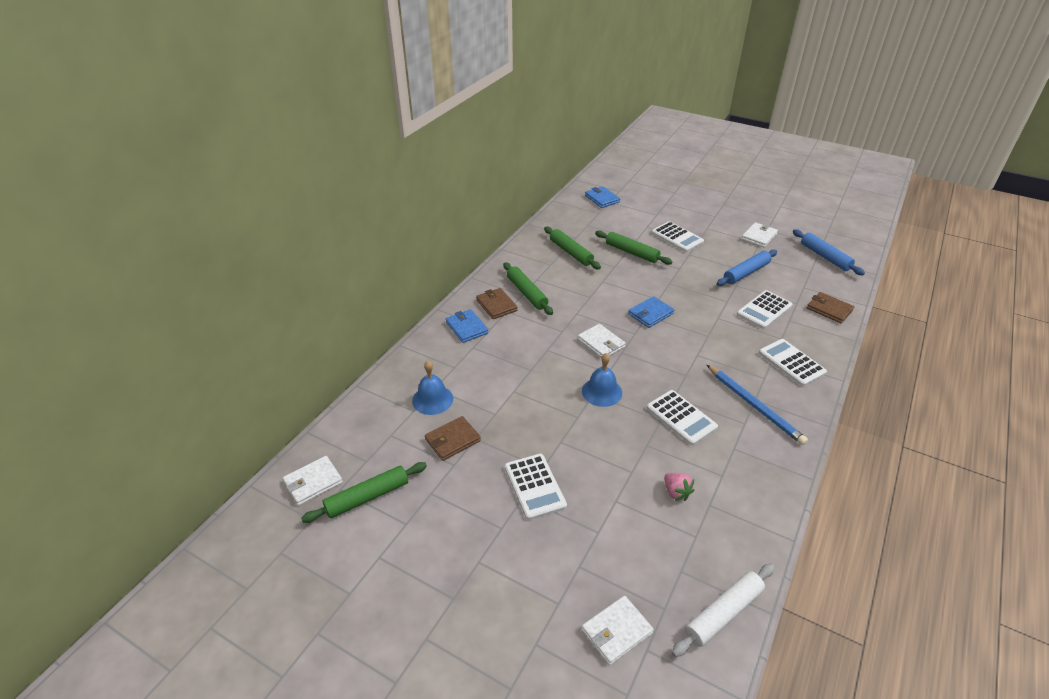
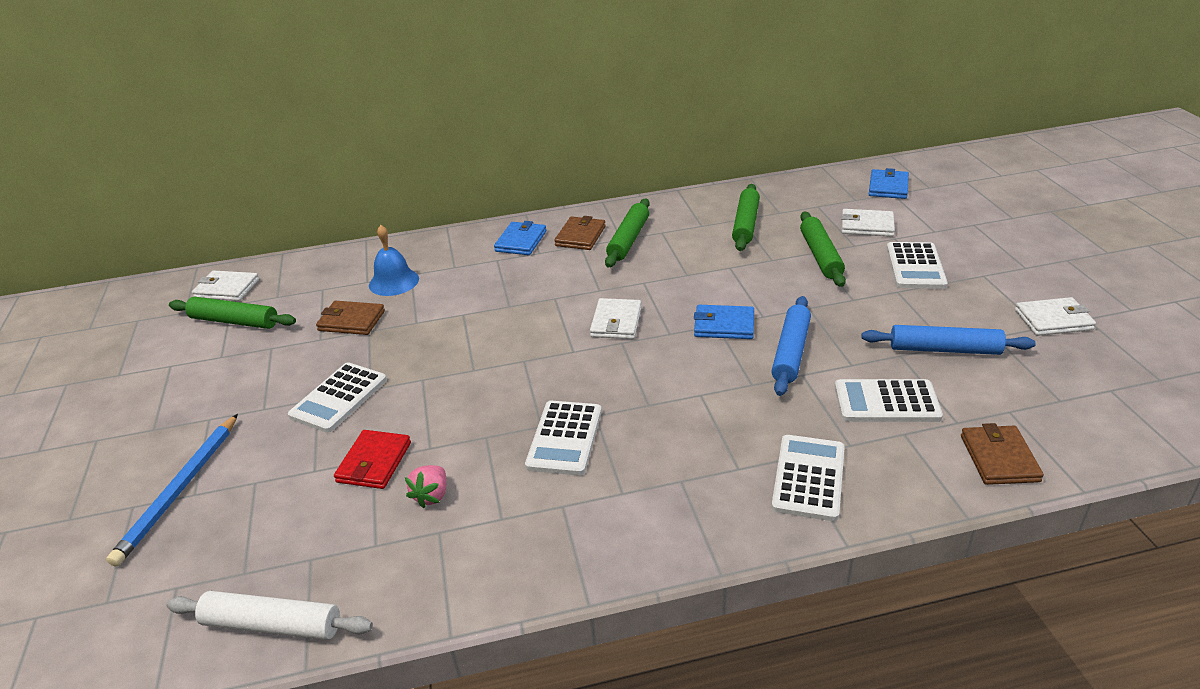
camera: 50 degrees right, 5 degrees down
blue bell [582,353,622,407] -> none
white wallet [582,596,654,665] -> white wallet moved to [841,209,895,237]
blue pencil [707,365,808,445] -> blue pencil moved to [106,414,238,566]
blue rolling pin [793,229,865,275] -> blue rolling pin moved to [771,296,811,396]
none -> red wallet [334,430,411,489]

